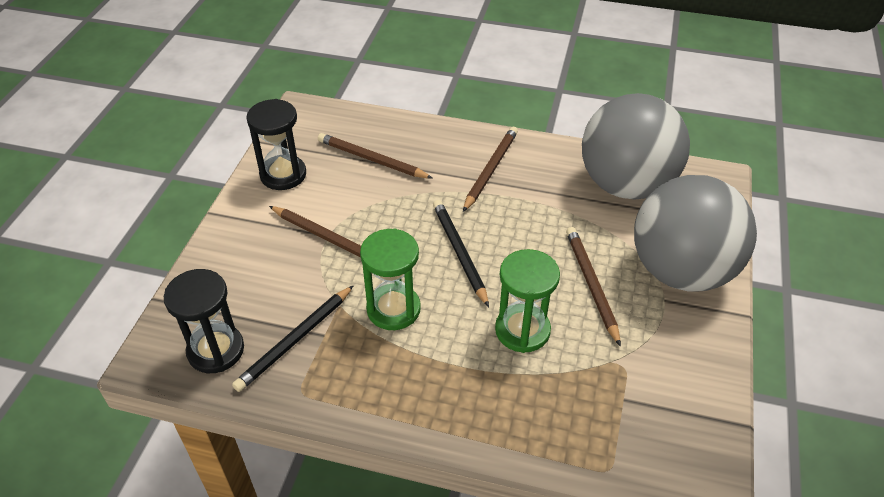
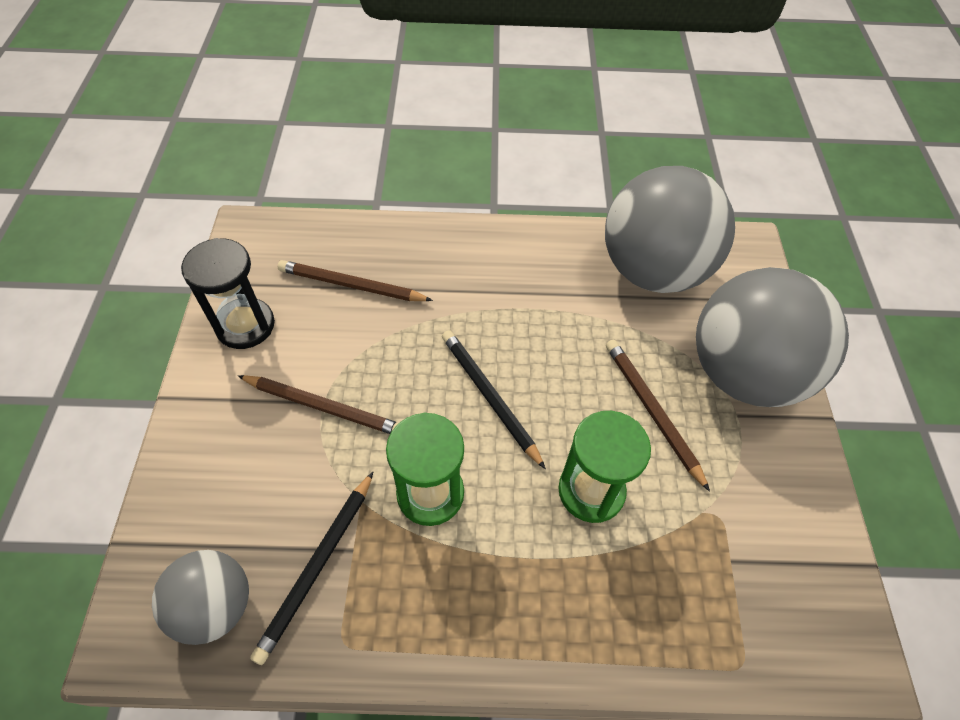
camera: 15 degrees left, 10 degrees up
black hourglass [164,269,244,373] -> grey ball [152,550,249,645]
brown pencil [463,127,518,212] -> none

